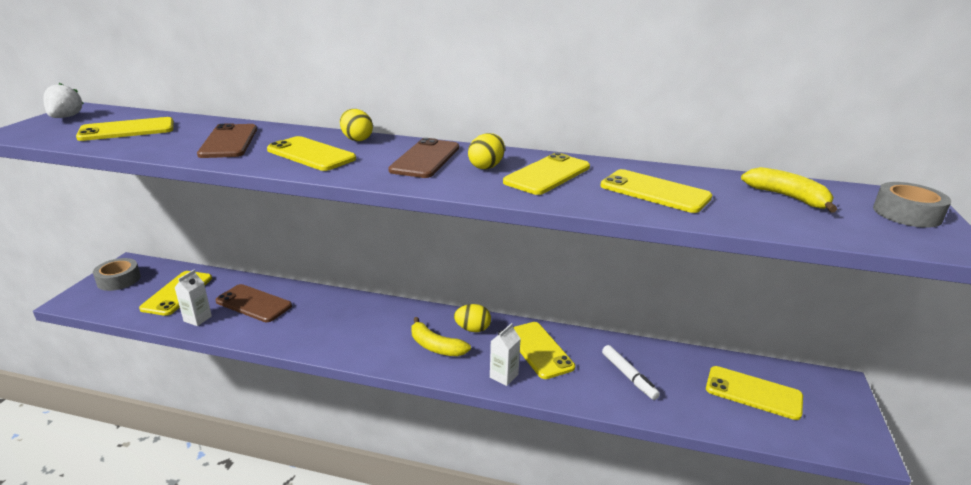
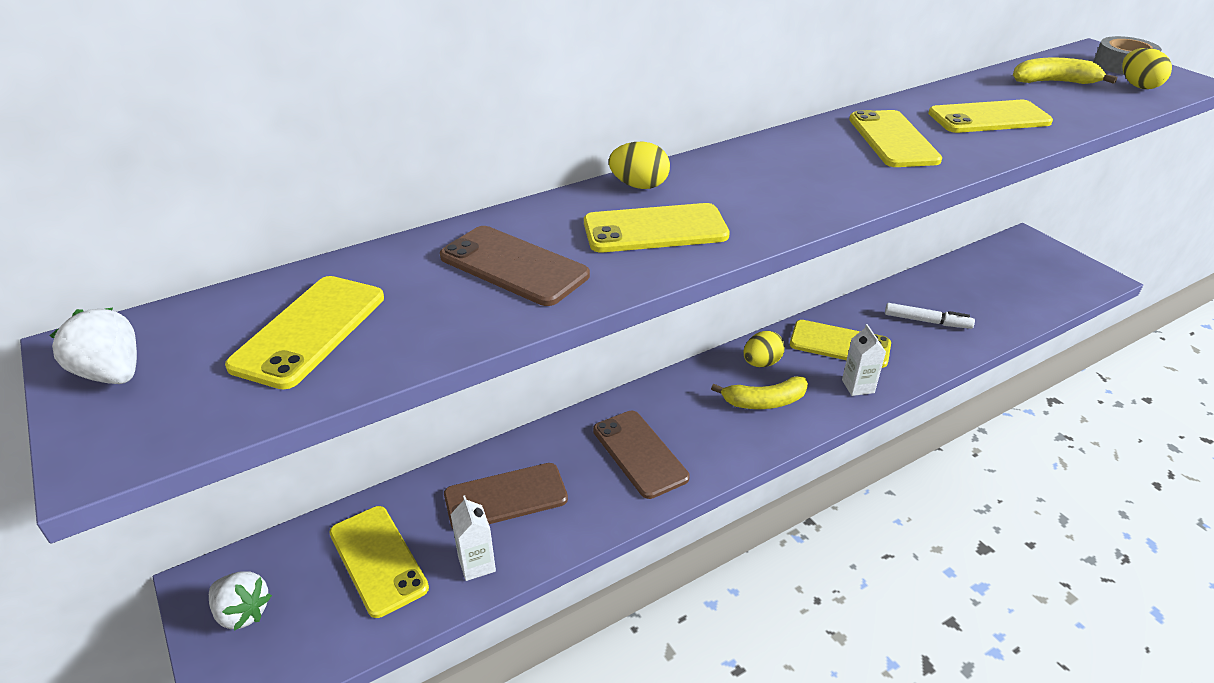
camera: 45 degrees left, 10 degrees up
grey tape [93,258,141,291] -> white strawberry [209,571,272,631]
brown phone [388,138,459,178] -> brown phone moved to [593,411,690,499]
yellow egg [468,133,505,169] -> yellow egg moved to [1122,48,1172,89]
yellow phone [706,366,803,420] -> none

